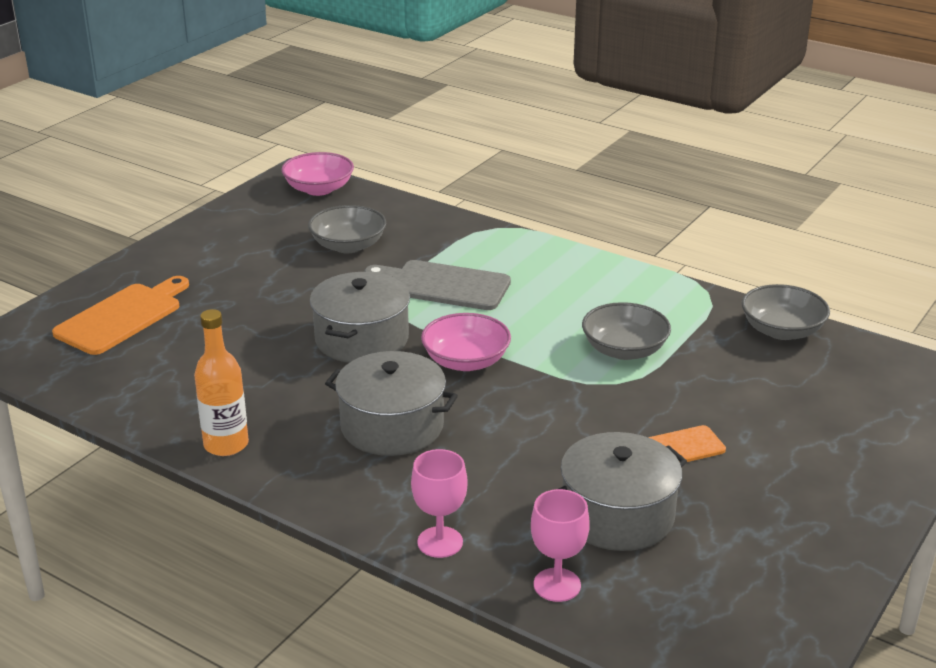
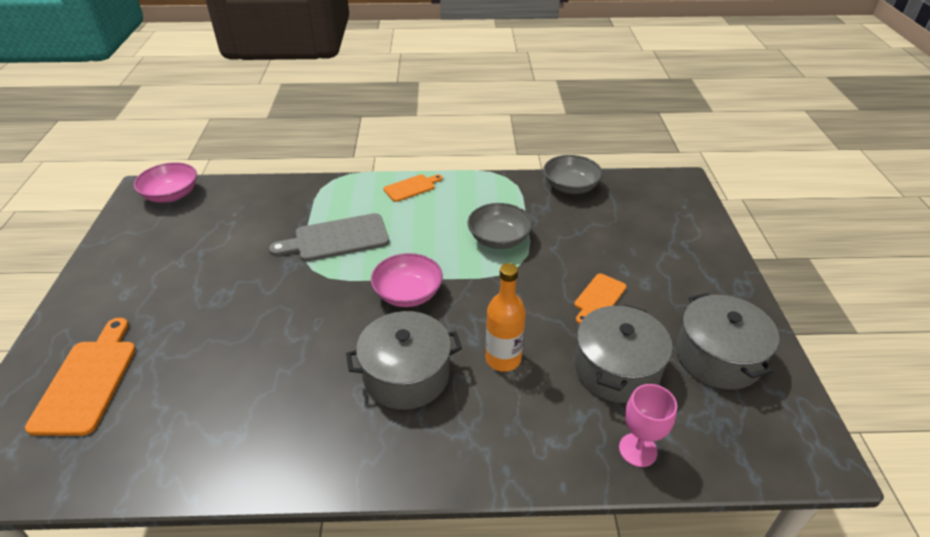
camera: 35 degrees left, 10 degrees up
orange bottle [194,309,249,456] -> orange bottle moved to [486,263,526,372]
grey bowl [308,205,386,253] -> none
grey pot [310,272,410,363] -> grey pot moved to [676,293,779,390]
pink goblet [411,449,468,558] -> none
none -> orange cutting board [383,174,443,202]

